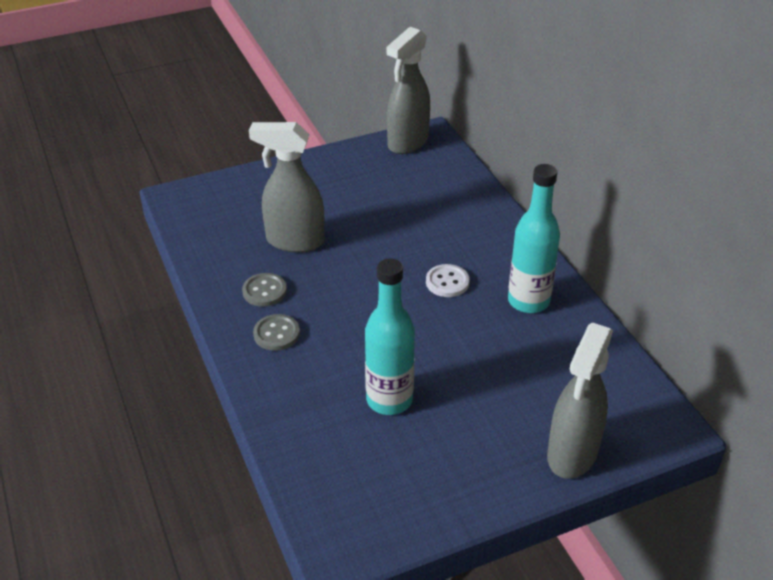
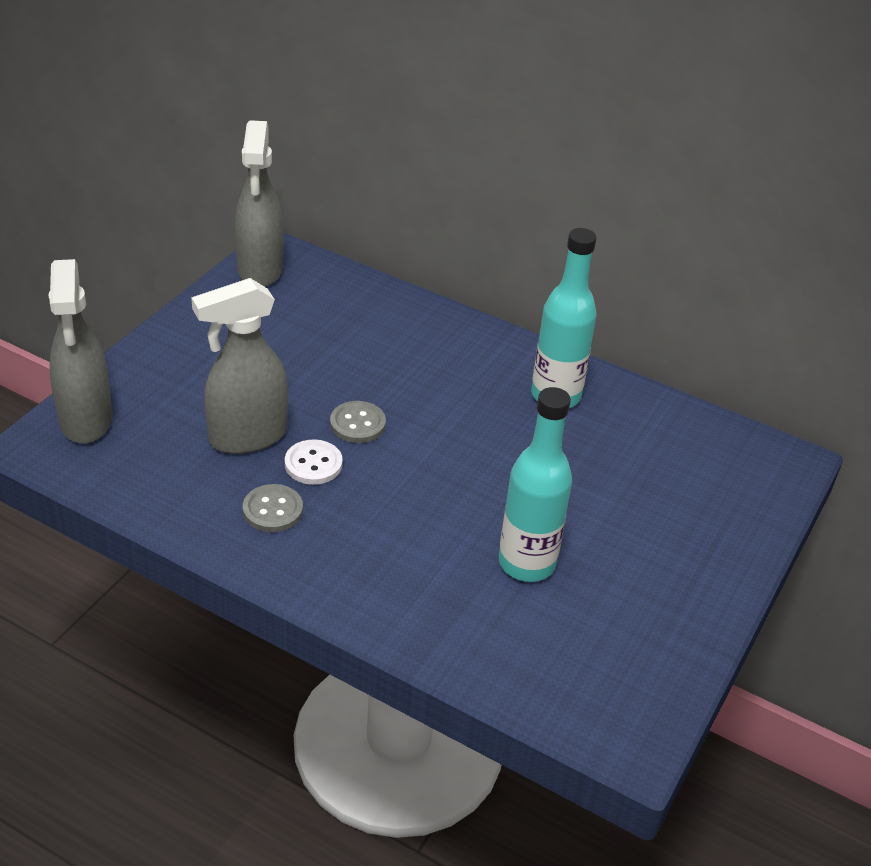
camera: 40 degrees left, 0 degrees up
grey button [253,314,300,351] -> grey button moved to [330,401,386,443]
white button [426,264,470,297] -> white button moved to [285,439,343,485]
grey spray bottle [547,323,613,479] -> grey spray bottle moved to [48,259,112,444]

